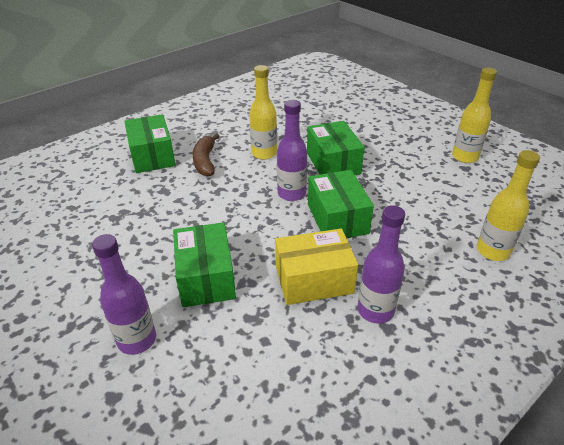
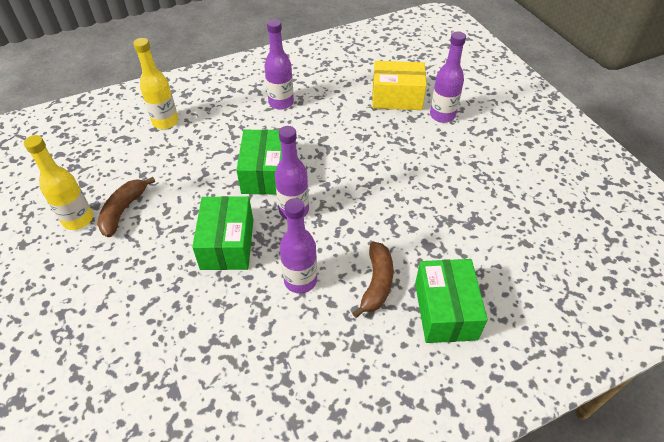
camera: 165 degrees left, 10 degrees up
green box [173,222,236,307] -> none
yellow bottle [249,65,277,160] -> purple bottle [280,198,317,293]
yellow box [275,228,358,305] -> yellow box moved to [372,61,427,110]
none -> brown banana [97,177,155,237]

